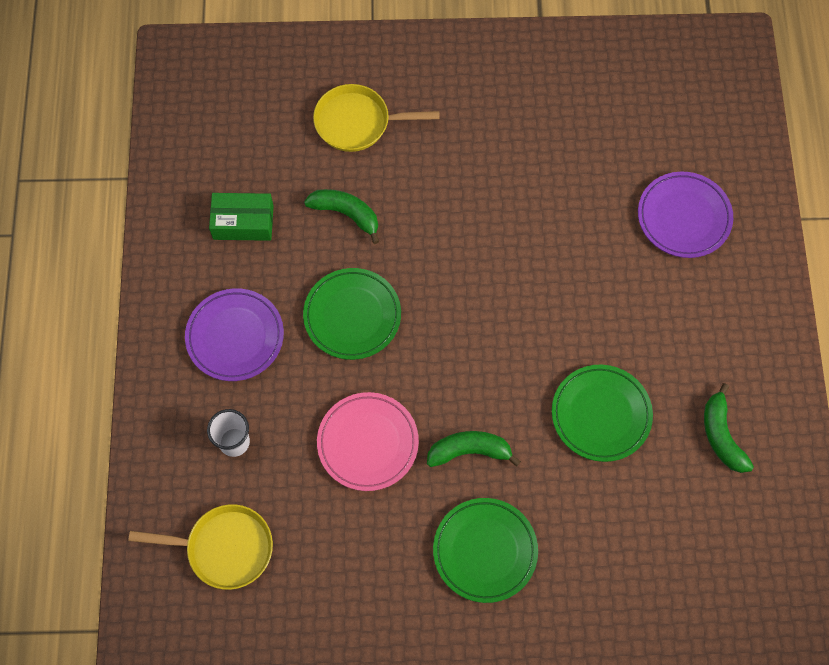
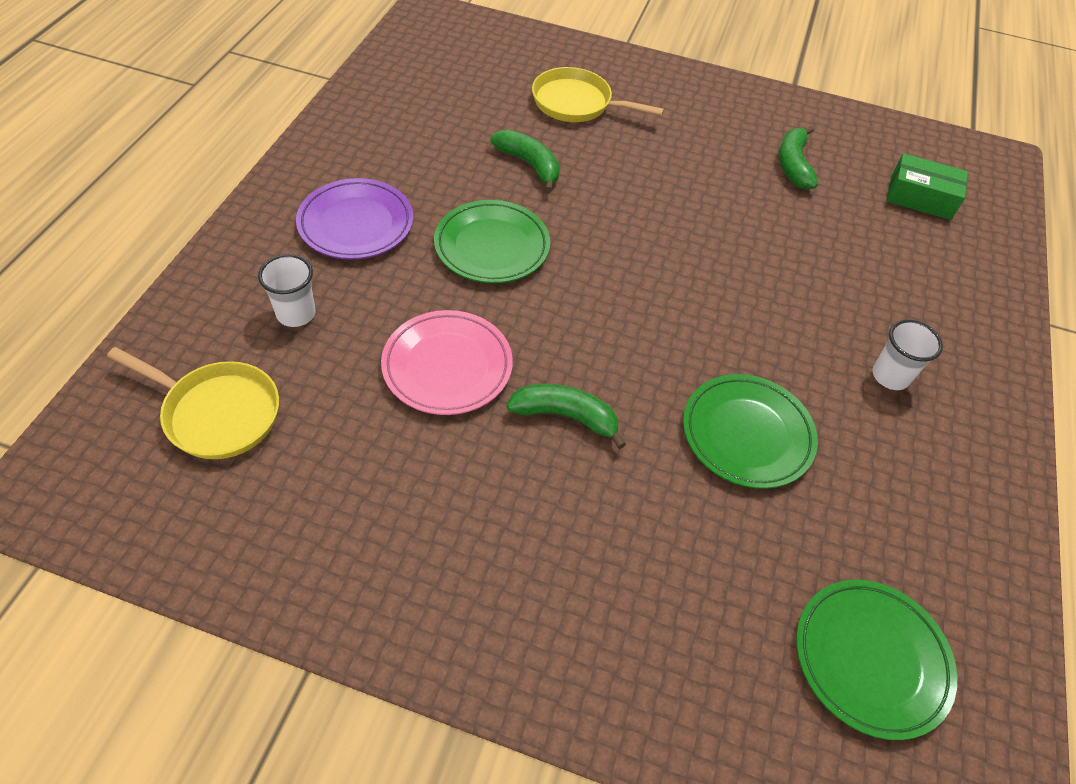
camera: 15 degrees right, 15 degrees down
green box [209,193,274,241] -> green box moved to [886,153,968,220]
green plate [433,498,538,603] -> green plate moved to [796,580,957,740]
purple plate [638,171,733,258] -> none
green banana [704,383,754,473] -> green banana moved to [779,126,818,189]
none -> white cup [872,320,943,390]

